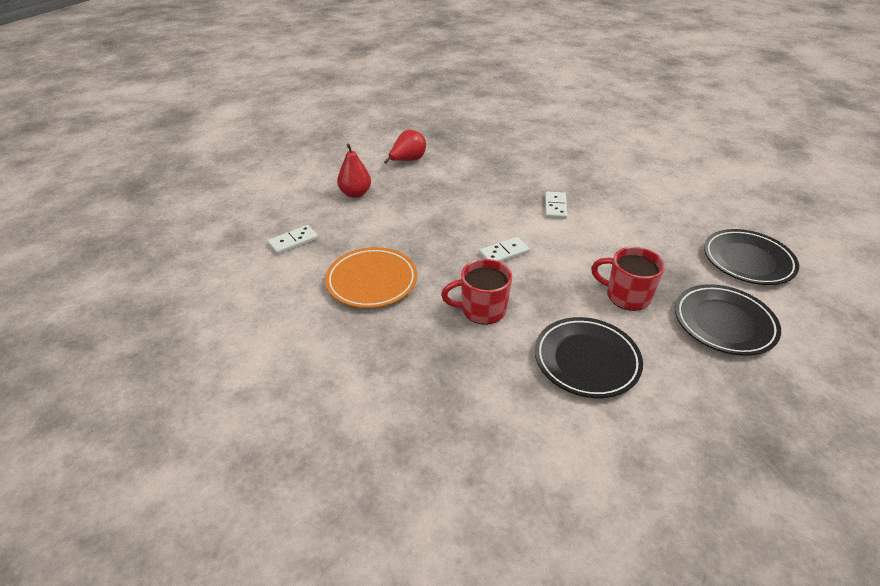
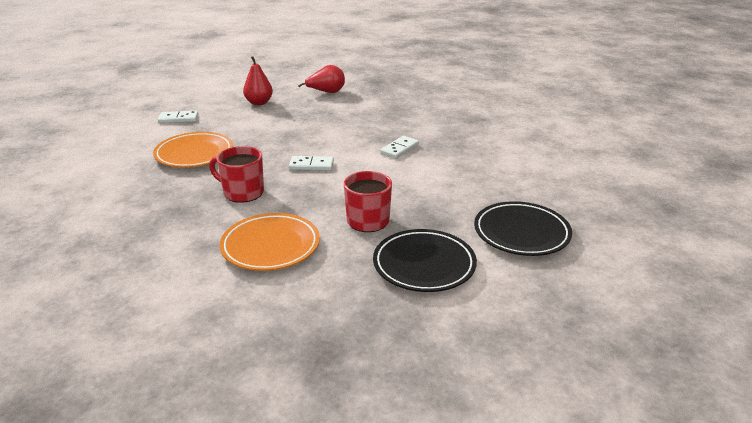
camera: 30 degrees right, 10 degrees down
black plate [535,317,643,398] -> orange plate [220,213,320,271]

